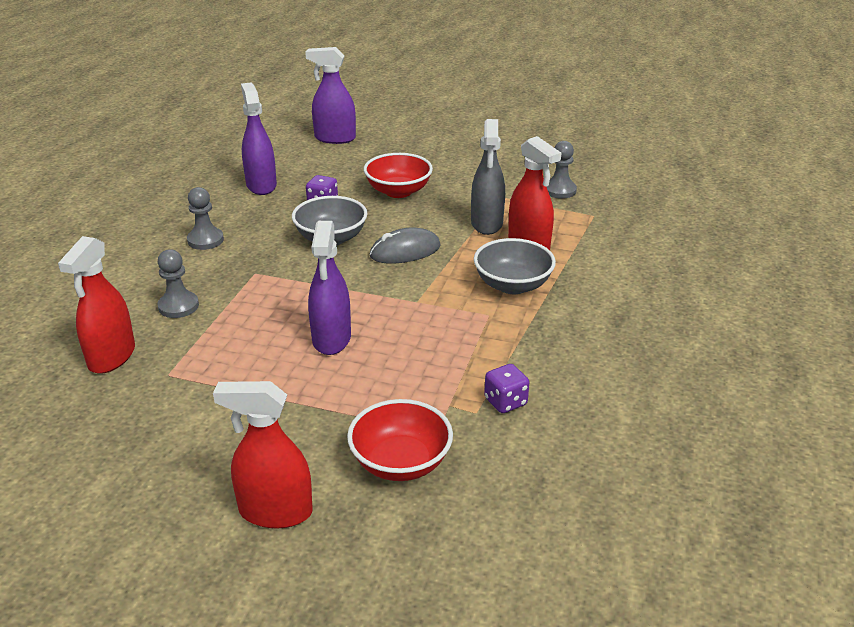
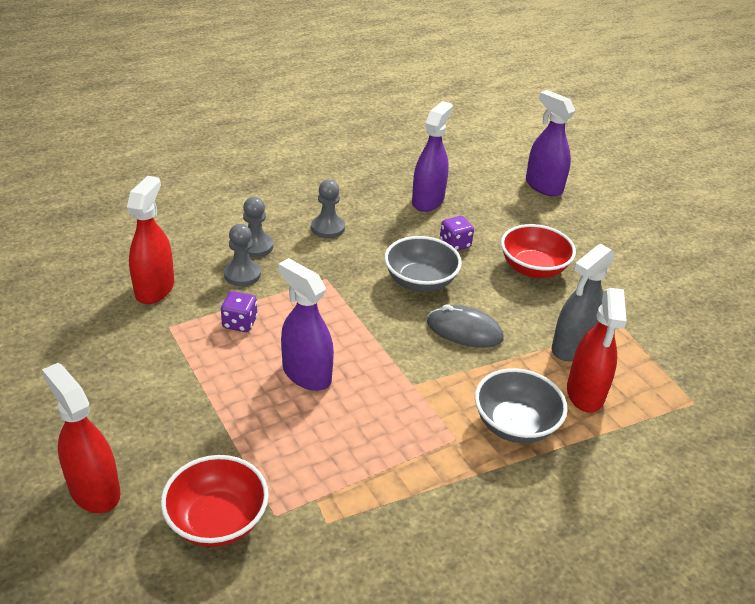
camera: 40 degrees right, 5 degrees up
red spray bottle [58,236,135,374] -> red spray bottle turned 135 degrees clockwise [127,176,174,304]
purple spray bottle [308,221,351,355] -> purple spray bottle turned 90 degrees clockwise [278,258,334,391]
purple dice [484,364,529,413] -> purple dice moved to [221,291,258,332]
grey pawn [546,141,577,199] -> grey pawn moved to [243,197,273,257]

